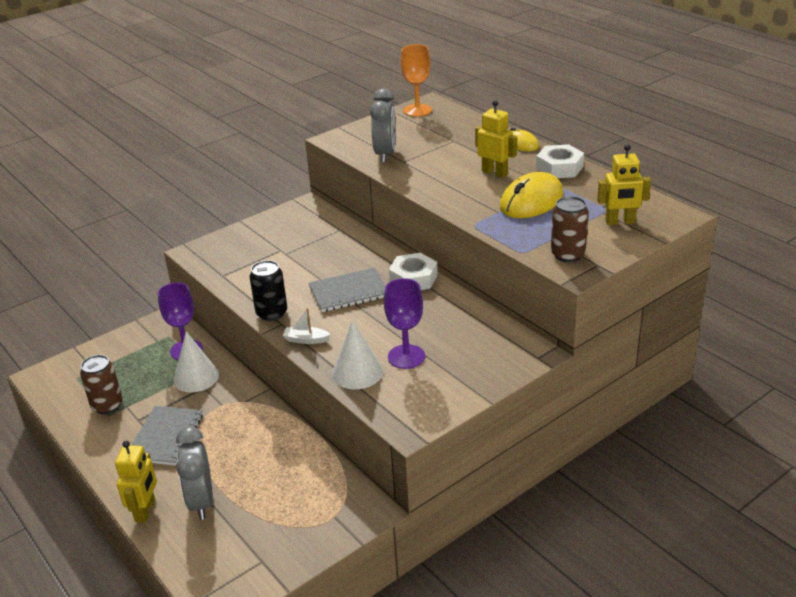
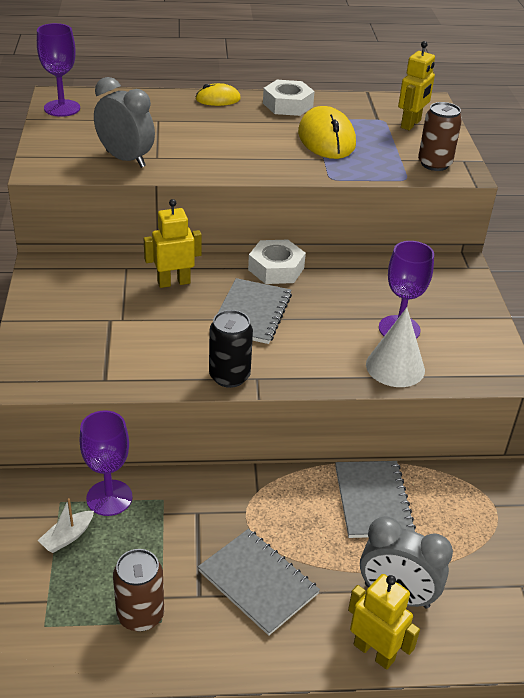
camera: 60 degrees left, 5 degrees up
white cone [173,331,219,392] -> none
white boat [283,308,331,344] -> white boat moved to [38,498,94,553]
orange goblet [401,44,432,117] -> purple goblet [37,23,80,117]
yellow robot [475,100,517,178] -> yellow robot moved to [144,199,202,288]
none -> grey notebook [335,461,416,538]

